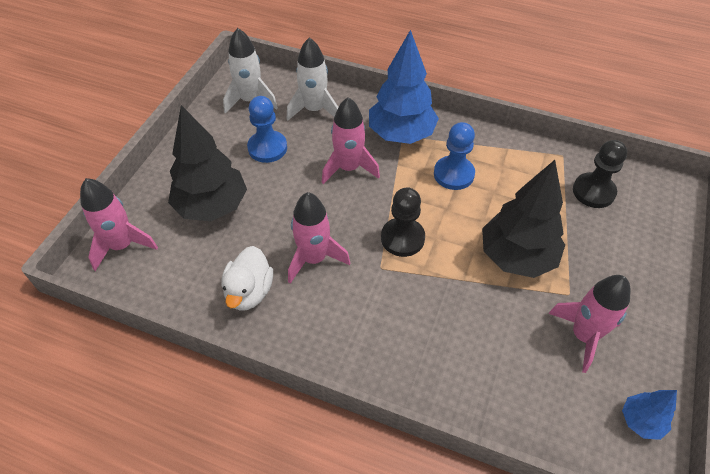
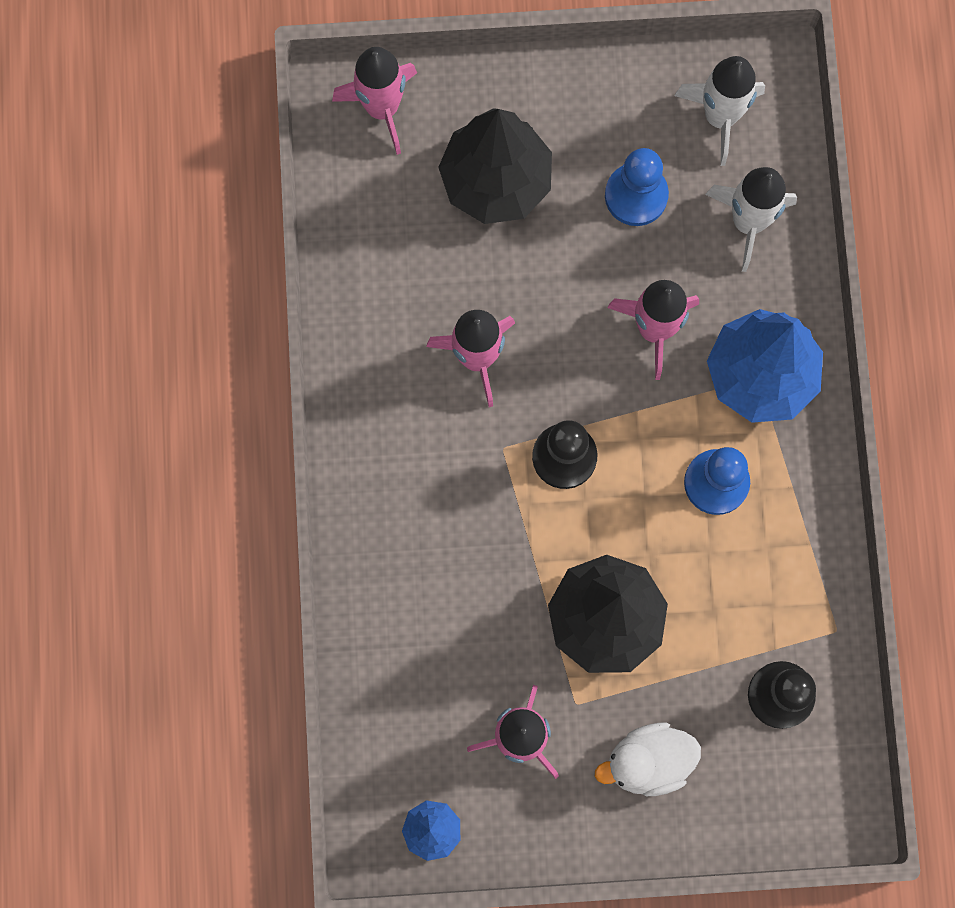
camera: 65 degrees right, 25 degrees up
white duck [221,246,273,311] -> white duck moved to [595,723,701,796]

